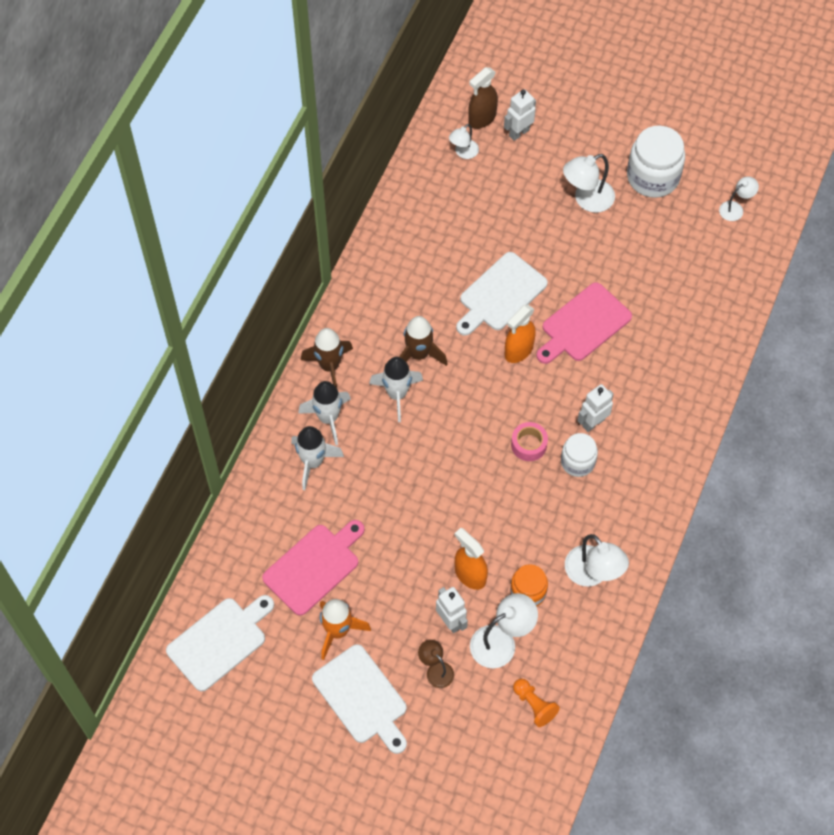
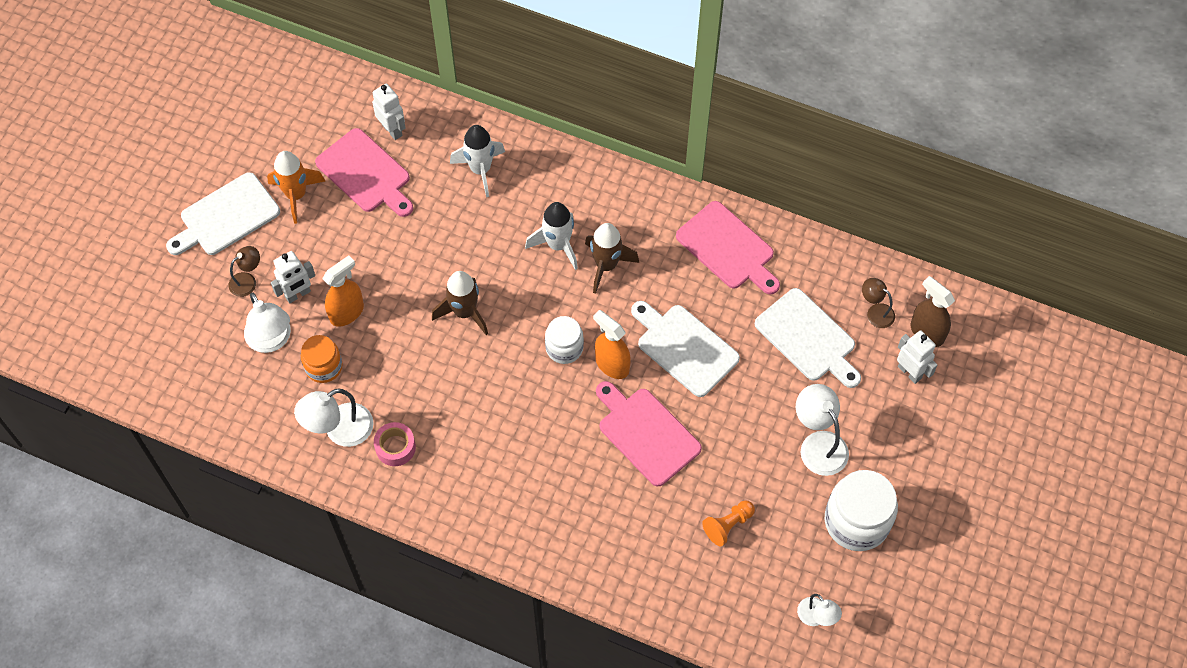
camera: 90 degrees right, 0 degrees up
white cutting board [166,595,274,692] -> white cutting board moved to [755,288,861,388]
white rocket [298,381,351,446] -> none
brown rocket [301,328,353,388] -> brown rocket moved to [432,271,488,335]
white lamp [449,124,479,159] -> brown lamp [862,278,895,328]
pink tape [511,422,548,461] -> pink tape moved to [374,422,416,466]
orange pawn [513,679,560,727] -> orange pawn moved to [702,500,755,546]
white jar [561,433,598,477] -> white jar moved to [545,316,584,364]
white robot [577,384,614,432] -> white robot moved to [372,83,406,140]
none -> pink cutting board [676,201,780,295]

